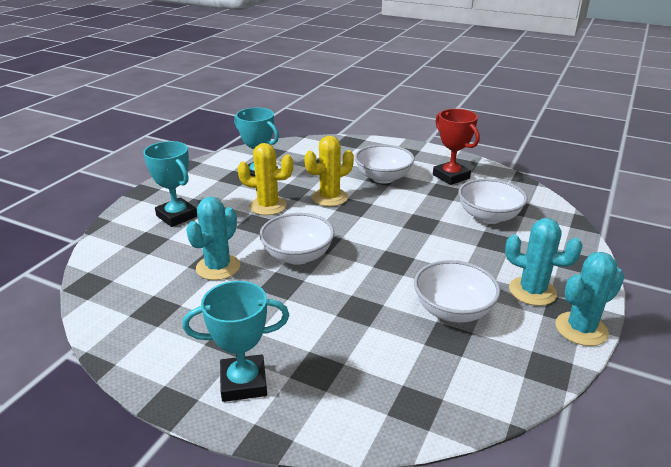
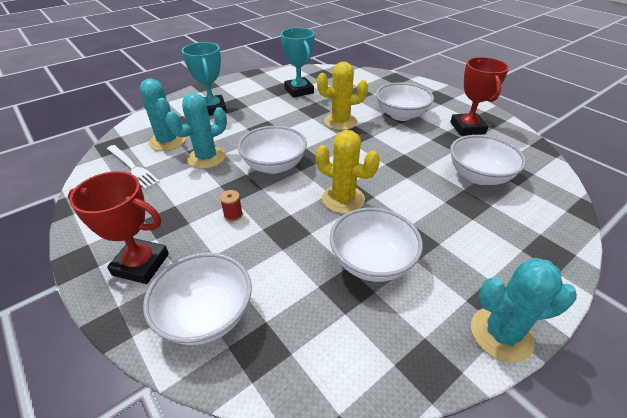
camera: 25 degrees right, 10 degrees up
turquoise trophy [182,281,289,402] -> red trophy [68,171,169,284]
yellow cactus [238,143,293,215] -> yellow cactus moved to [316,130,380,214]
turquoise cactus [505,218,583,306] -> turquoise cactus moved to [140,78,186,151]
none -> white fork [107,145,160,189]
none -> white bowl [143,253,252,345]
none -> red spool [220,190,243,222]

